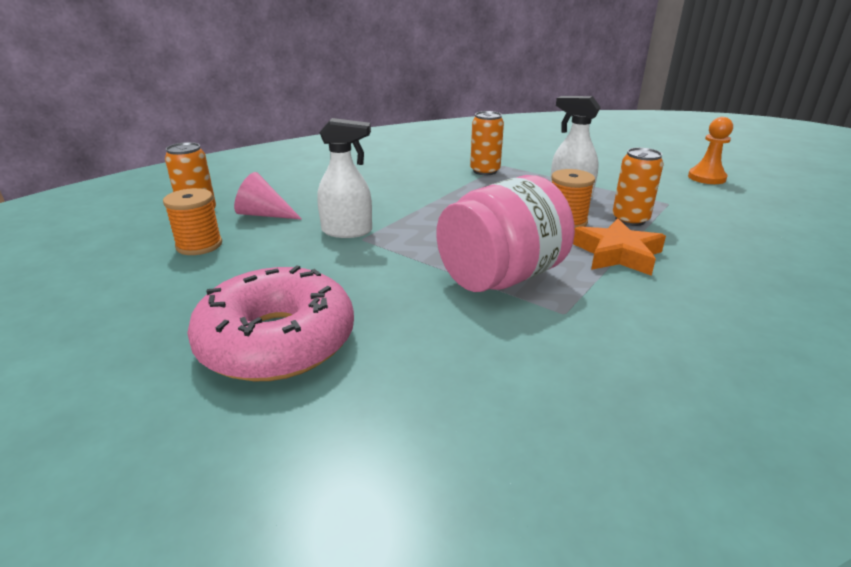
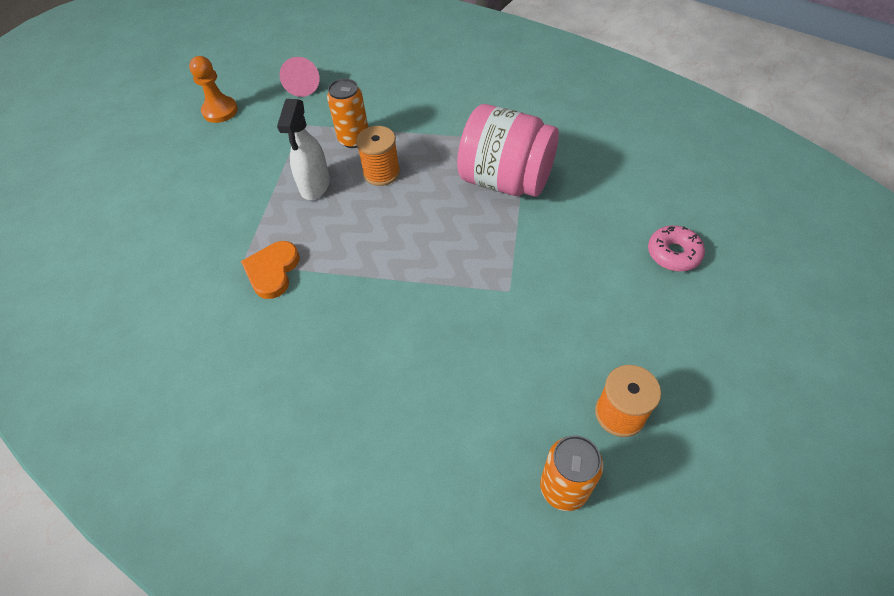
camera: 115 degrees left, 25 degrees up
pink donut [187,265,354,381] -> pink donut [648,225,705,272], size x0.48
pink cone [234,172,302,220] -> pink cone moved to [280,57,319,97]
white spray bottle [317,118,372,238] -> none
orange can [470,111,504,175] -> orange heart [241,241,300,299]
orange star [573,218,666,276] -> none

